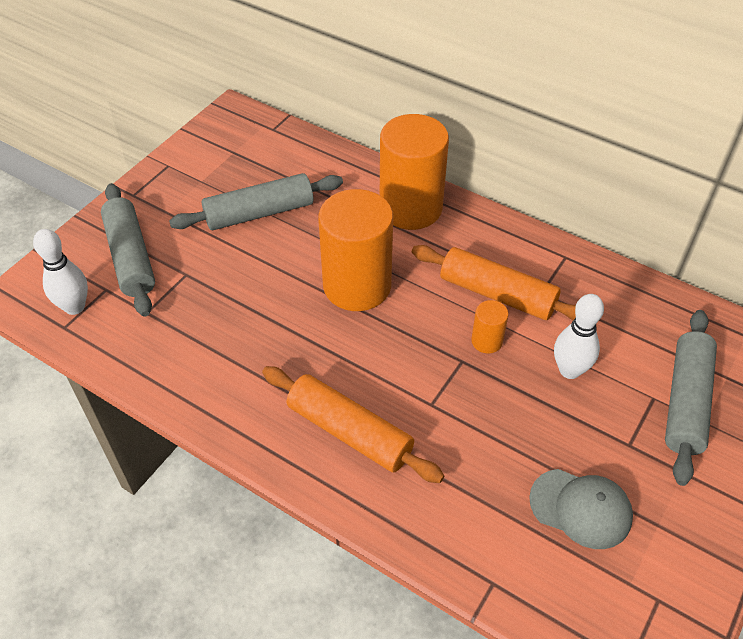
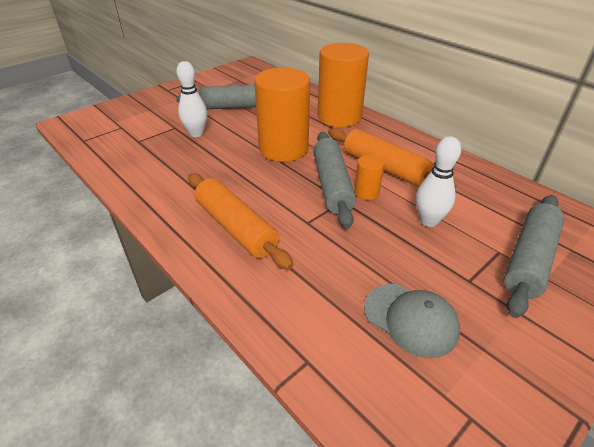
camera: 15 degrees right, 10 degrees down
white bowling pin [33,229,88,315] -> white bowling pin moved to [177,61,208,137]
grey rolling pin [101,183,155,317] -> grey rolling pin moved to [313,132,356,229]

